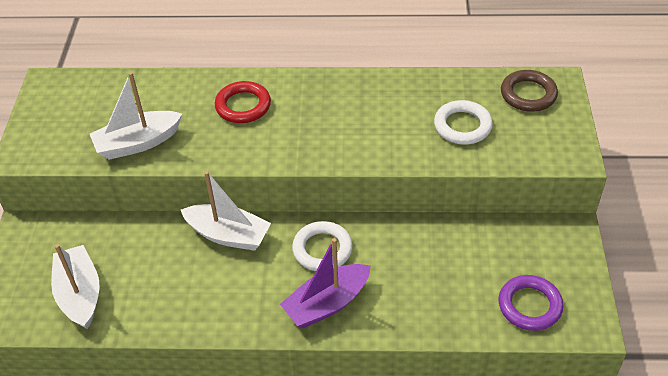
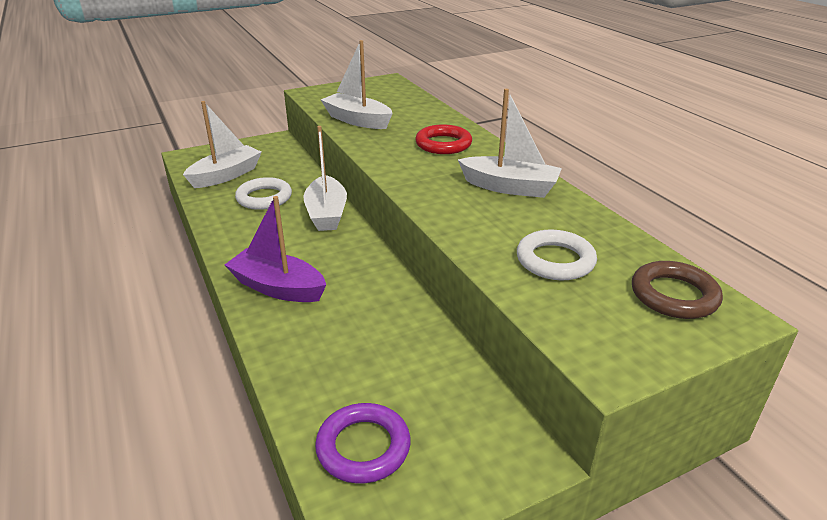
camera: 60 degrees right, 15 degrees down
white ring [292,221,353,271] -> white ring moved to [235,177,292,210]
none -> white boat [458,89,562,198]

